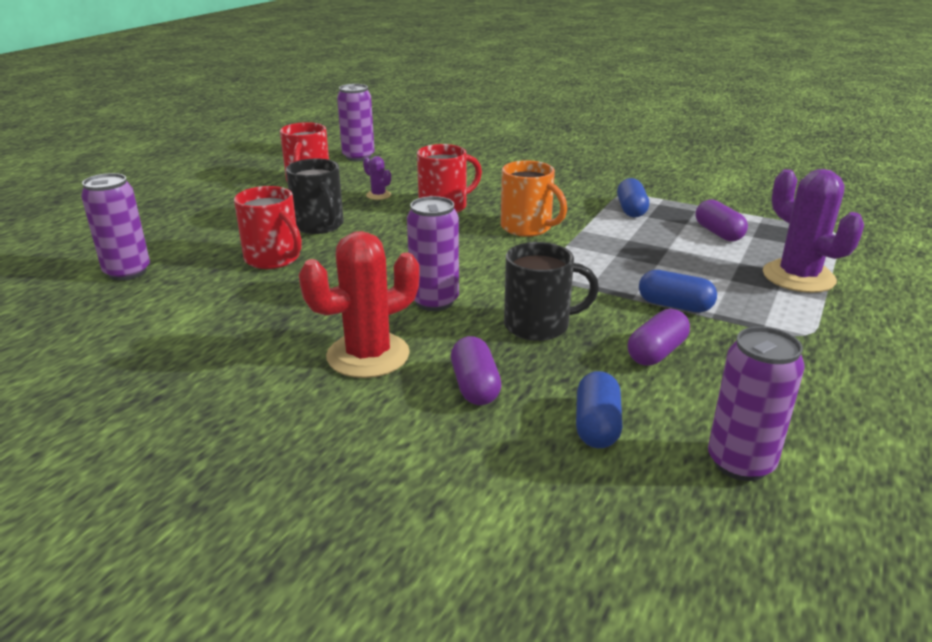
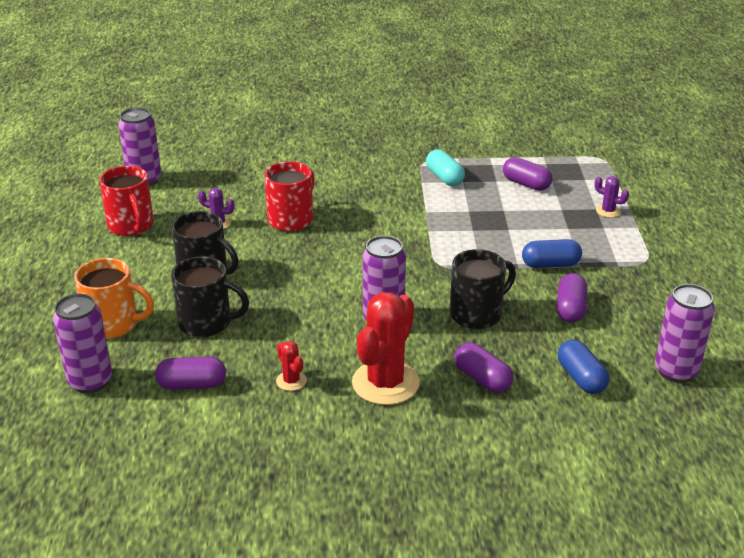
camera: 30 degrees left, 5 degrees up
red mug [234,186,302,269] -> black mug [171,256,249,337]
orange mug [501,160,567,237] -> orange mug moved to [74,258,154,339]
blue capsule [617,178,649,218] -> turquoise capsule [426,149,465,186]
purple cactus [763,169,864,293] -> purple cactus [595,176,629,218], size x0.45
none -> purple capsule [155,356,226,390]
none -> red cactus [276,341,307,391]

